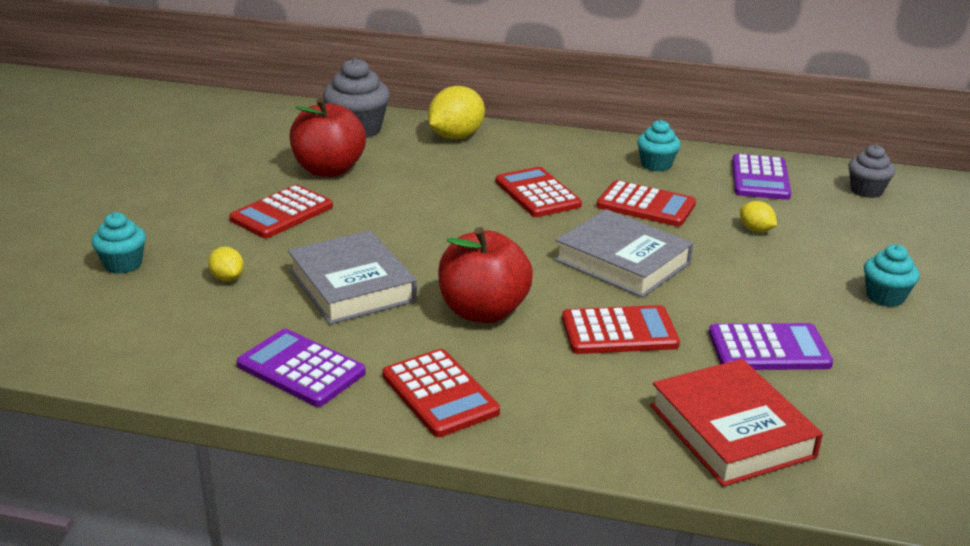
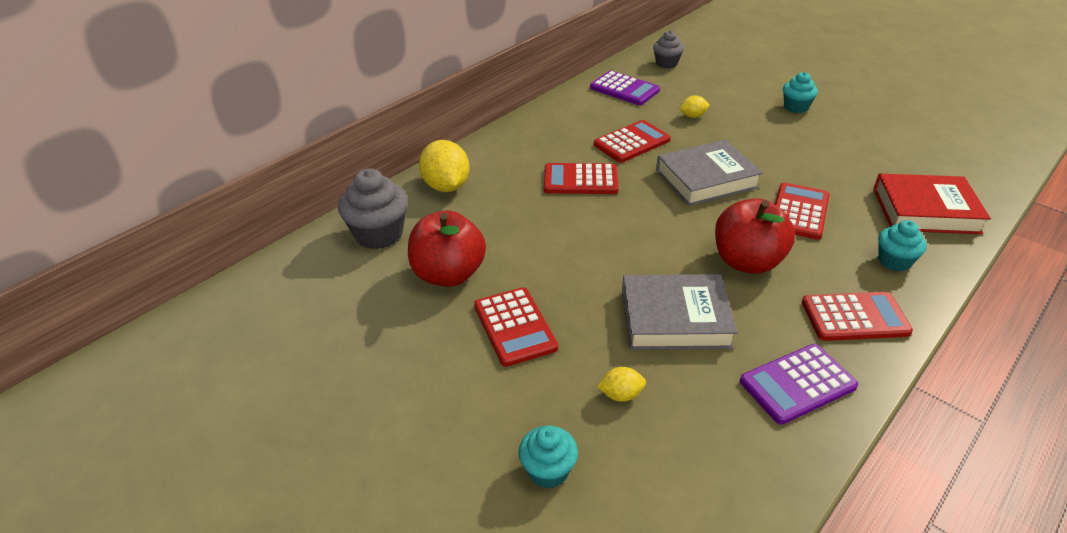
camera: 60 degrees left, 10 degrees up
turquoise cupcake [637,120,681,172] -> turquoise cupcake moved to [878,220,927,271]
purple calculator [709,323,833,370] -> none

